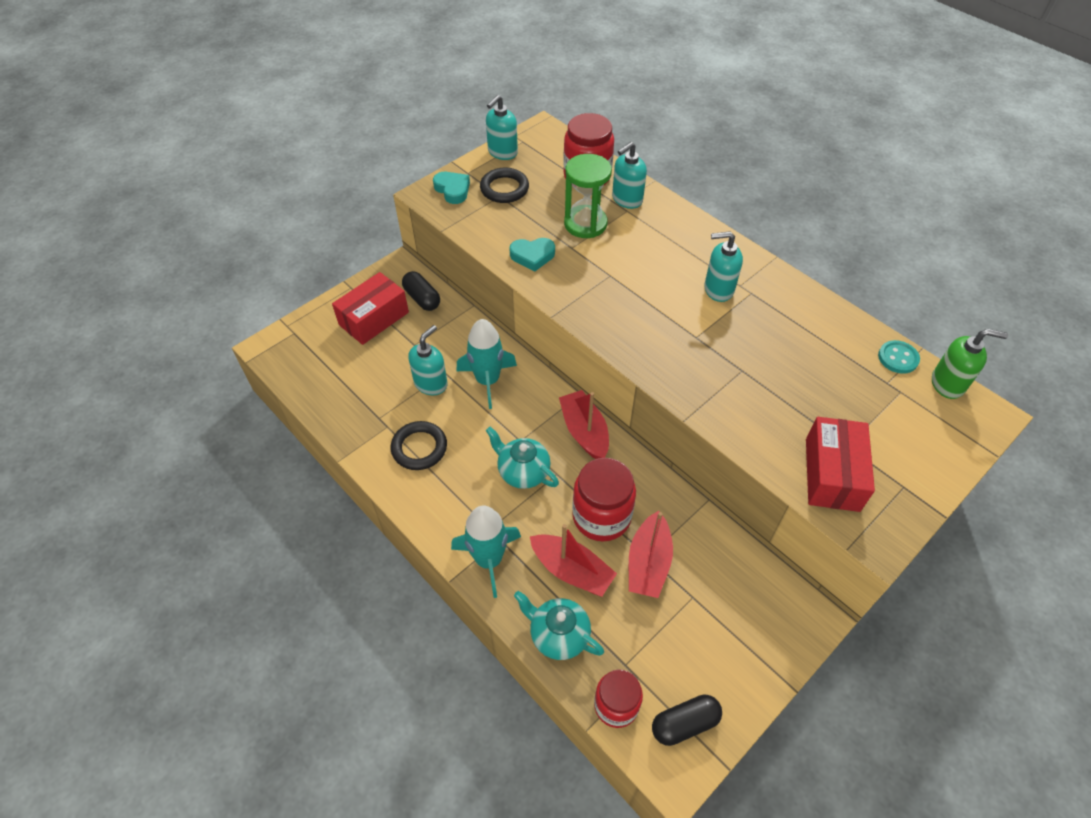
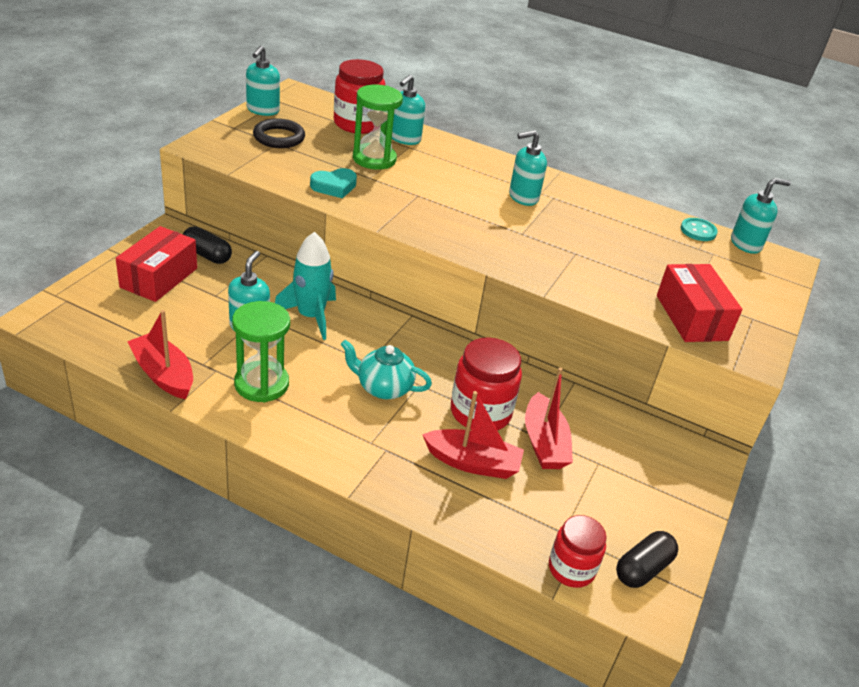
camera: 25 degrees left, 15 degrees down
black ring [391,421,447,470] -> green hourglass [232,301,290,402]
turquoise heart [433,172,470,204] -> none
turquoise rocket [451,505,521,598] -> none
turquoise teapot [514,591,604,660] -> none
red boat [559,390,609,459] -> red boat moved to [127,310,193,399]
green soap dispenser [932,329,1008,399] -> turquoise soap dispenser [731,178,791,254]

